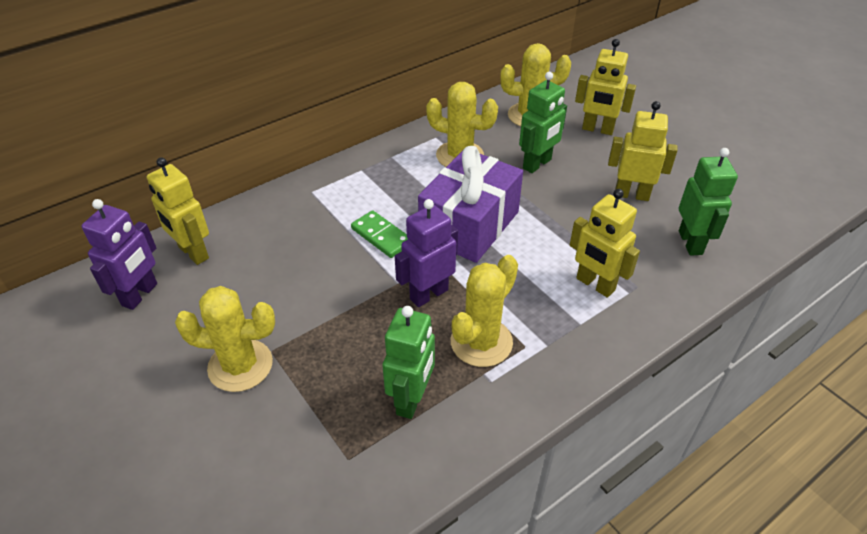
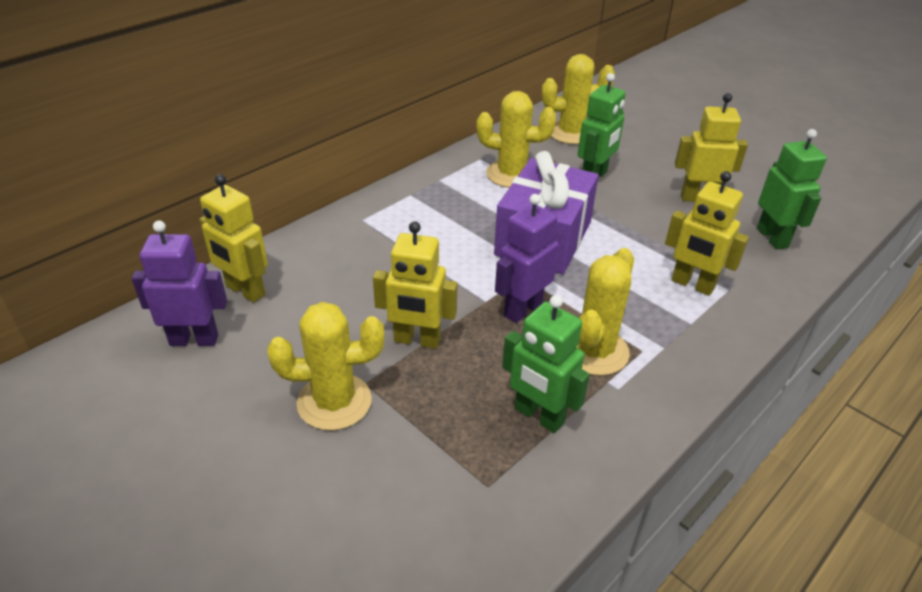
camera: 10 degrees left, 5 degrees down
purple robot [81,199,157,310] -> purple robot turned 105 degrees counterclockwise [132,221,227,346]
green domino [351,210,408,258] -> none
green robot [382,306,435,419] -> green robot turned 120 degrees clockwise [502,295,590,433]
yellow robot [575,39,636,135] -> yellow robot moved to [373,221,458,349]

